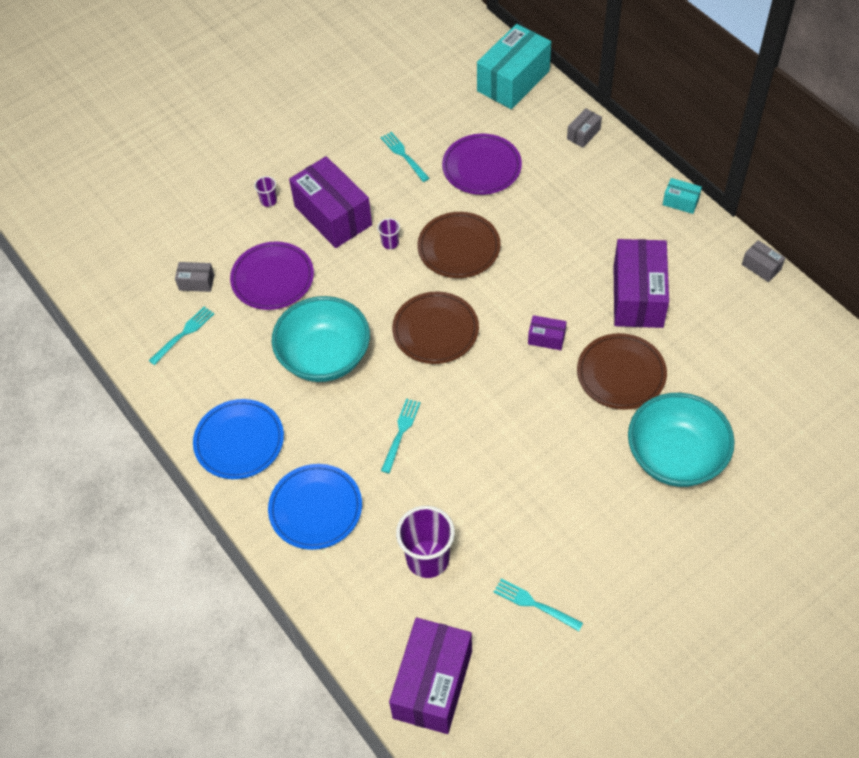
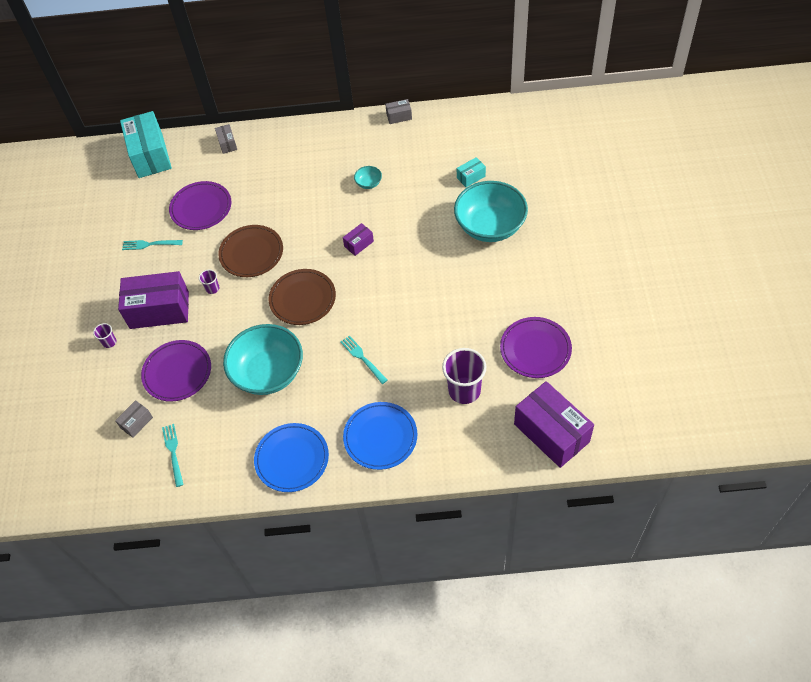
camera: 55 degrees left, 0 degrees up
turquoise fork [494,579,583,631] -> purple plate [500,317,572,378]
brown plate [577,333,667,410] -> none
purple box [614,239,669,328] -> turquoise bowl [354,166,382,189]
turquoise box [663,178,702,214] -> turquoise box moved to [457,157,486,187]

